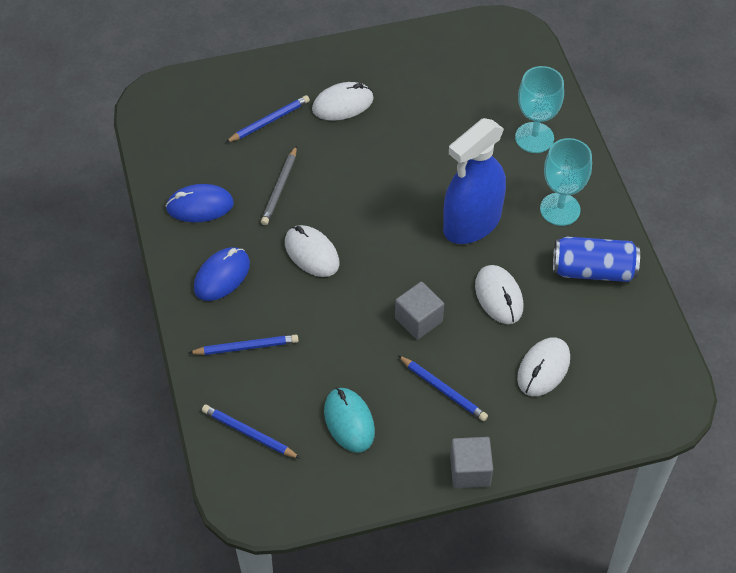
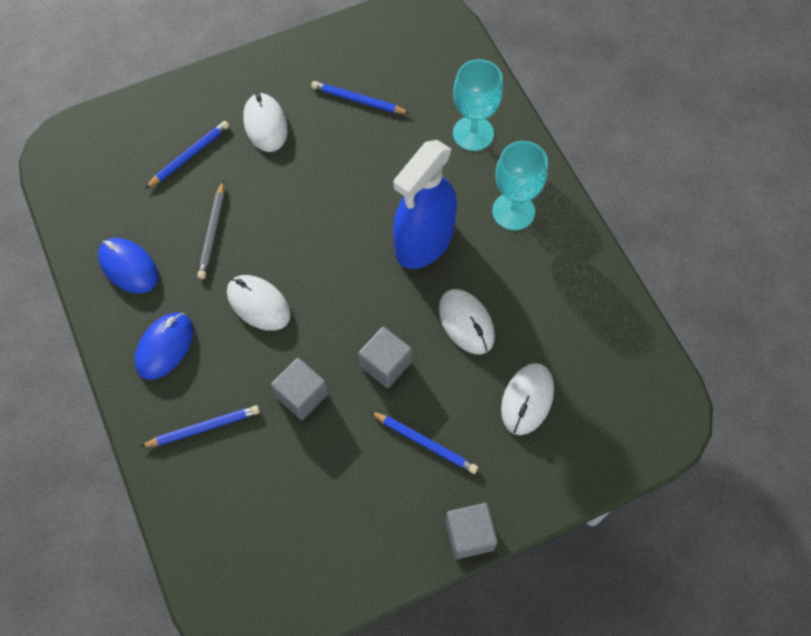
camera: 10 degrees left, 10 degrees up
blue mouse [165,184,234,222] -> blue mouse turned 60 degrees clockwise [98,238,158,294]
blue pencil [202,405,301,459] -> blue pencil moved to [311,81,410,114]
white mouse [312,82,374,121] -> white mouse turned 75 degrees counterclockwise [243,93,288,152]
turquoise mouse [324,387,375,453] -> none
blue can [553,237,640,282] -> none
none -> grey cube [271,358,328,420]

